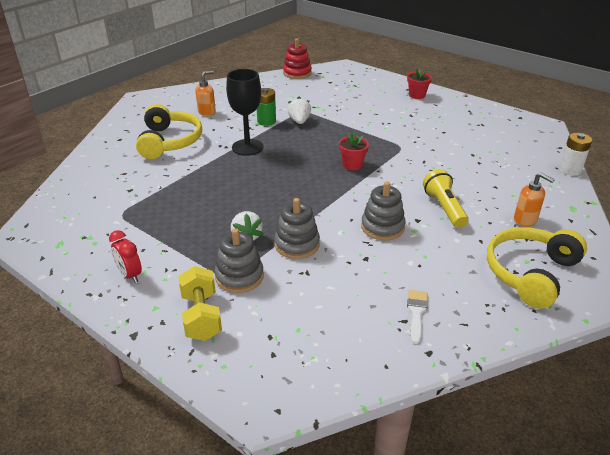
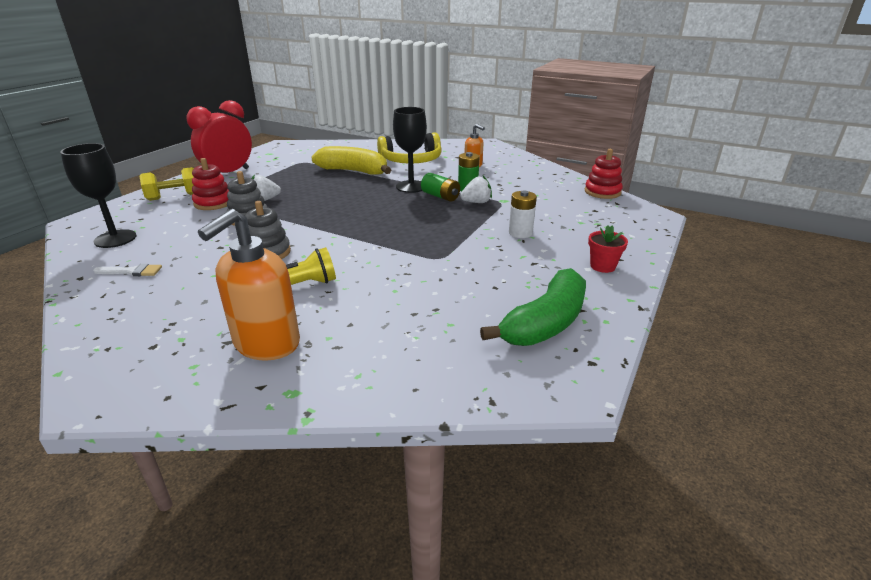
camera: 80 degrees right, 5 degrees down
red clock [109,230,142,283] -> red clock [186,100,252,173], size x2.08
grey stacking toy [214,228,264,293] -> red stacking toy [192,158,229,210]
red flower pot [339,133,369,170] -> none
yellow headphones [487,227,587,309] -> none
orange soap dispenser [514,172,555,227] -> orange soap dispenser [198,209,300,361], size x1.90
white battery [559,133,592,176] -> white battery moved to [509,190,537,238]
none -> black goblet [60,143,136,248]
none -> yellow banana [311,146,391,175]
none -> green battery [421,173,460,202]
none -> green banana [480,268,586,346]

